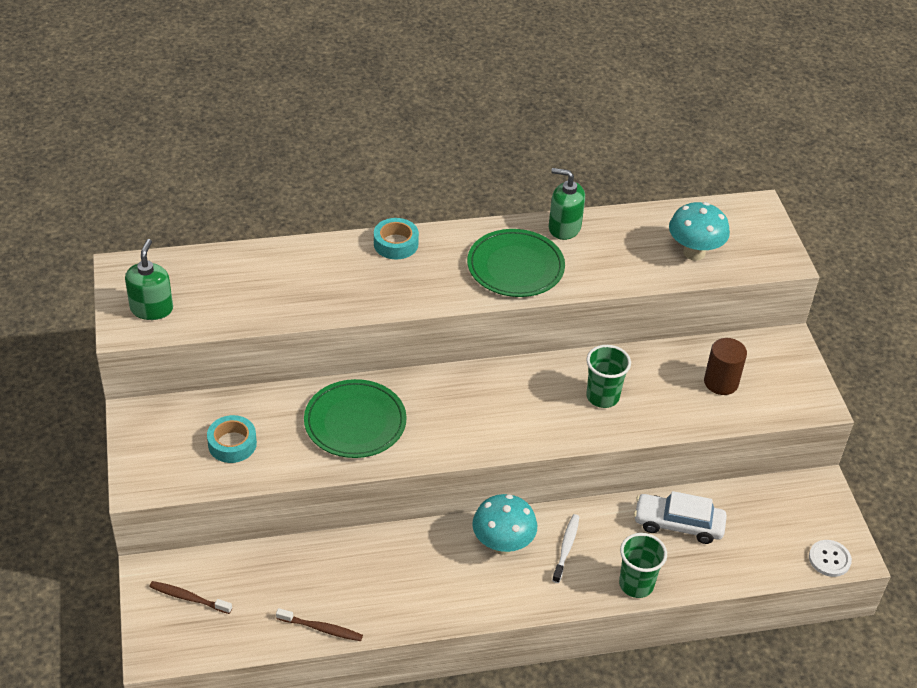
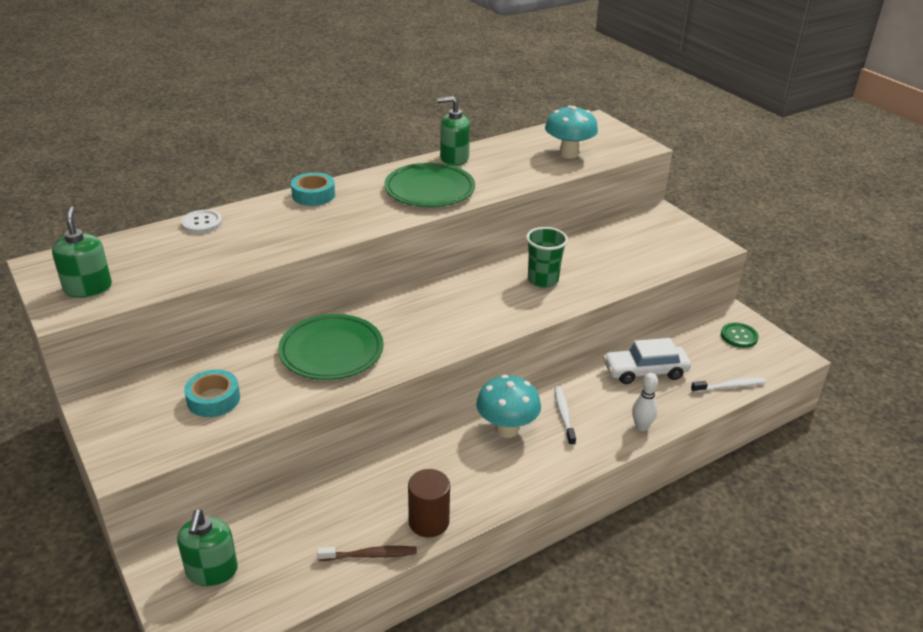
camera: 20 degrees left, 10 degrees down
brown toothbrush [149,581,232,614] -> green soap dispenser [177,509,238,586]
green cup [619,533,667,598] -> white bowling pin [632,373,658,431]
brown cylinder [704,338,747,395] -> brown cylinder moved to [408,469,450,537]
white button [809,540,852,577] -> white button moved to [181,210,222,234]
none -> white toothbrush [691,378,766,393]
none -> green button [721,323,759,348]

